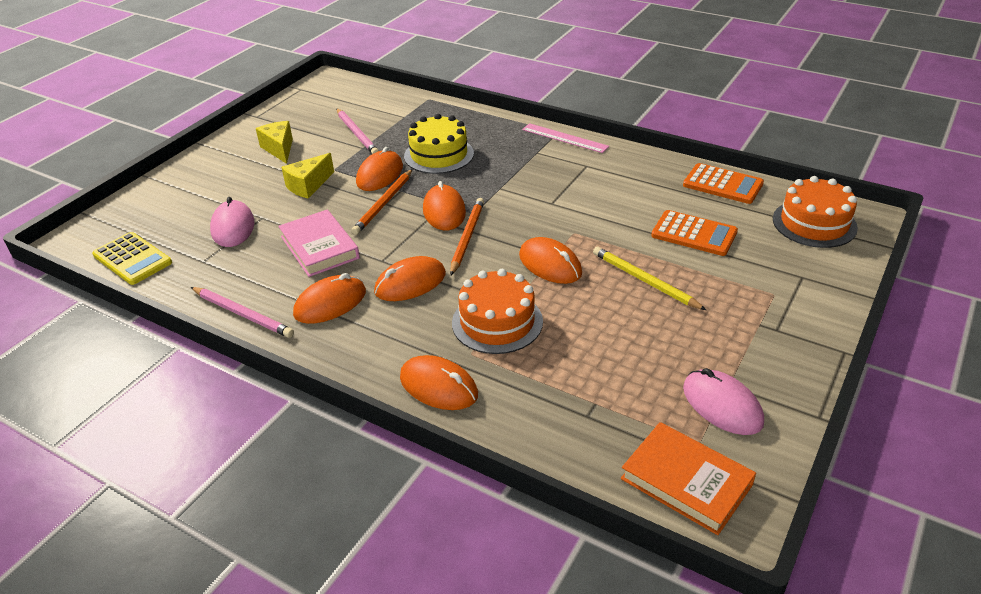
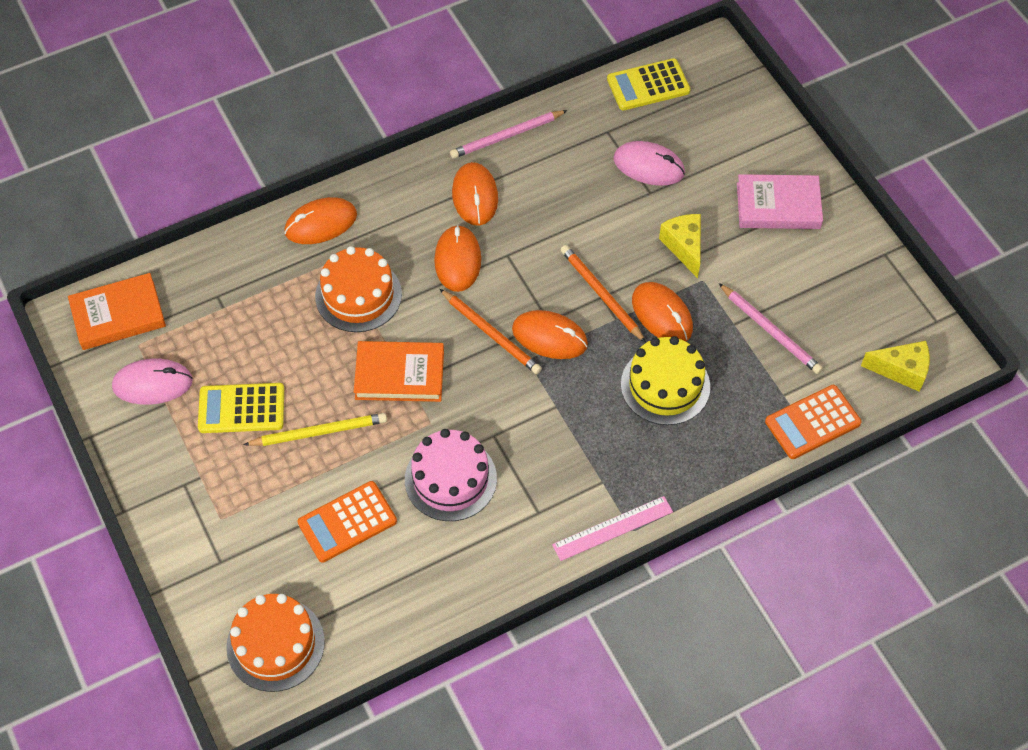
camera: 120 degrees right, 20 degrees up
yellow cheese [256,121,293,164] -> yellow cheese moved to [861,341,930,392]
pink book [278,210,360,277] -> pink book moved to [737,174,823,229]
pink pencil [336,108,379,154] -> pink pencil turned 135 degrees counterclockwise [719,283,823,374]
orange mouse [519,237,582,284] -> orange book [354,341,444,402]
orange calculator [683,163,764,204] -> orange calculator moved to [765,385,862,459]
none -> yellow calculator [198,383,284,433]
none -> pink cake [405,429,497,521]

